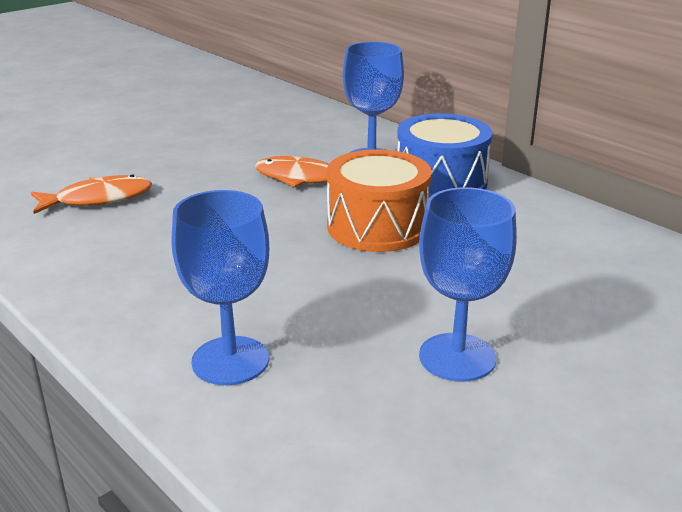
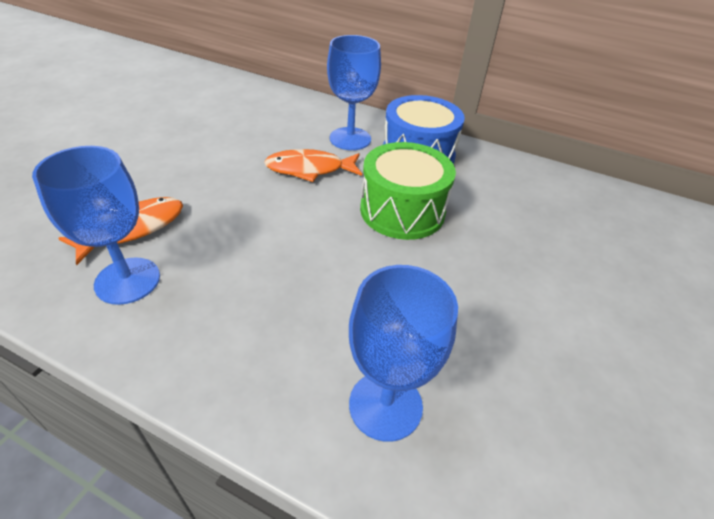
camera: 25 degrees left, 15 degrees up
orange drum [327,149,432,252] -> green drum [360,142,456,240]
blue goblet [419,187,517,382] -> blue goblet moved to [32,146,160,305]

